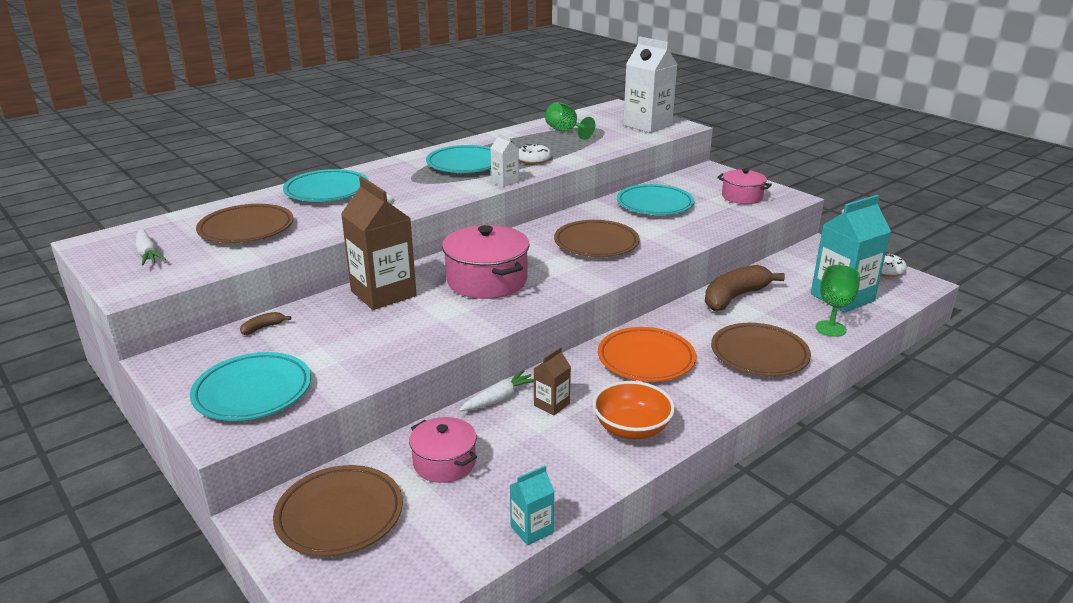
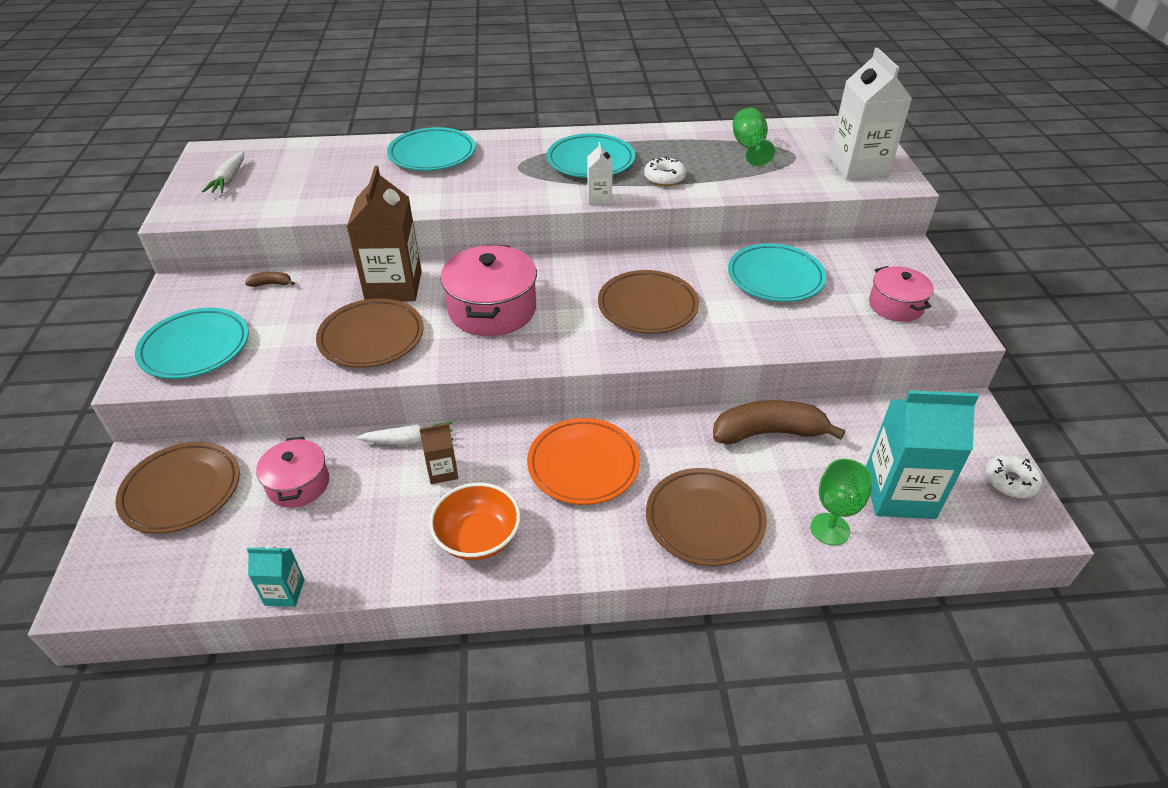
camera: 35 degrees right, 15 degrees up
brown plate [196,204,294,243] -> brown plate moved to [316,298,424,368]

